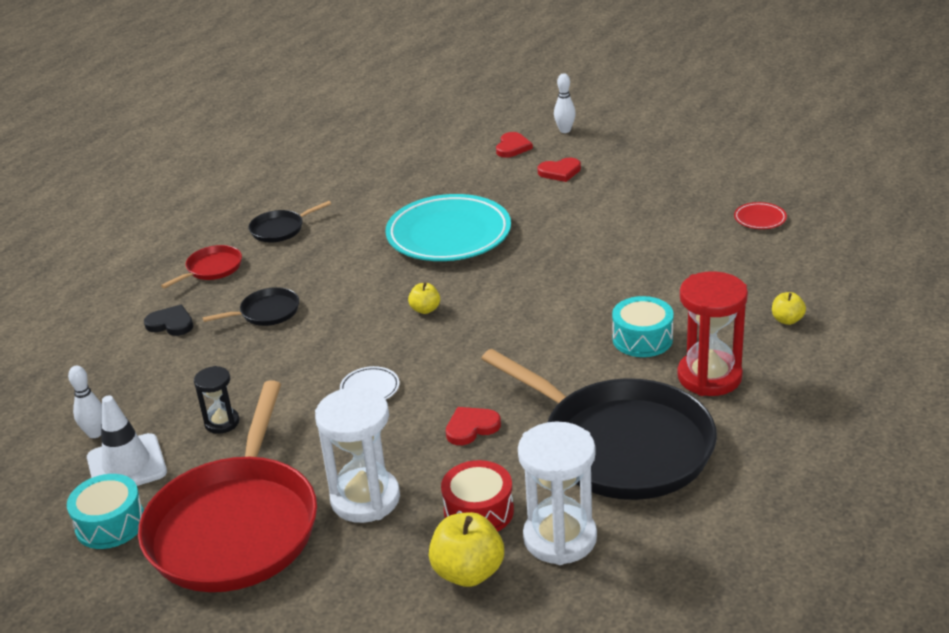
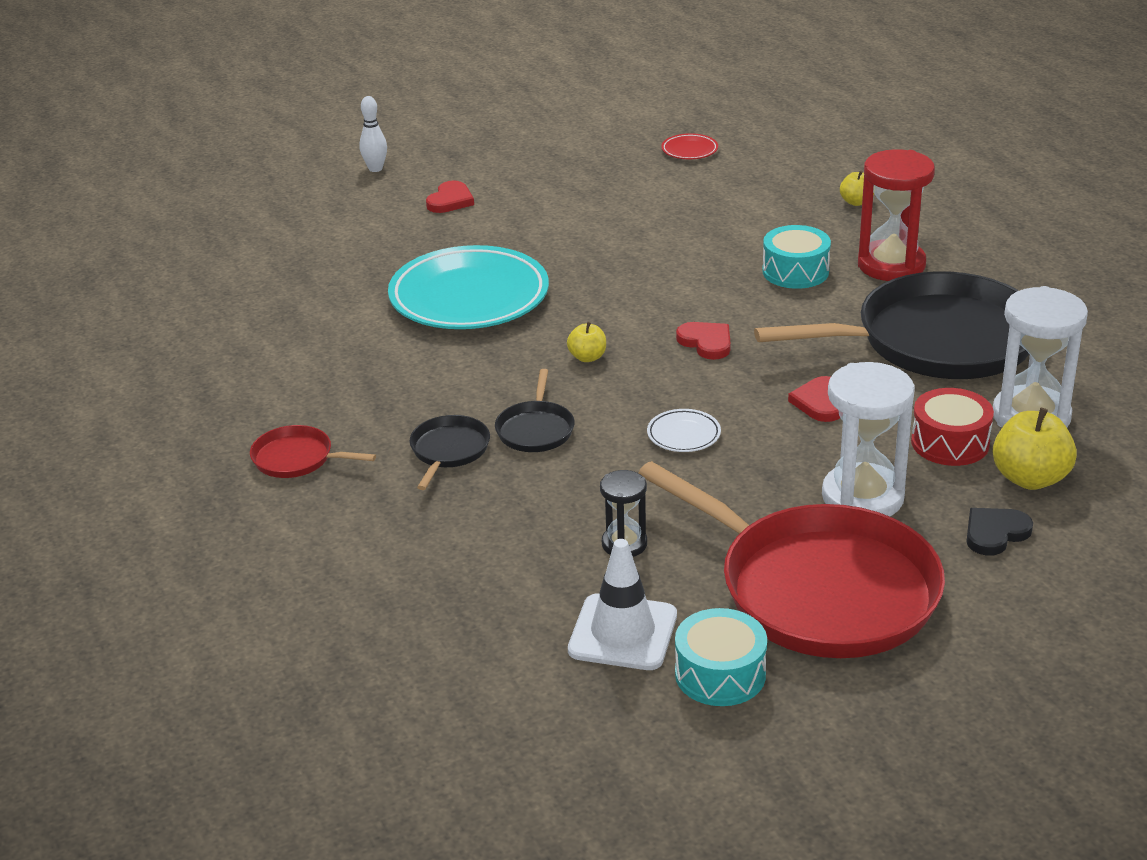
camera: 55 degrees left, 0 degrees up
white bowling pin [68,366,102,438] -> none
black heart [144,305,193,336] -> black heart moved to [966,508,1033,556]
red pan [161,245,242,288] -> red pan turned 60 degrees counterclockwise [250,425,376,478]
black pan [249,201,331,242] -> black pan moved to [495,369,575,452]
red heart [496,132,533,158] -> red heart moved to [676,322,731,360]

